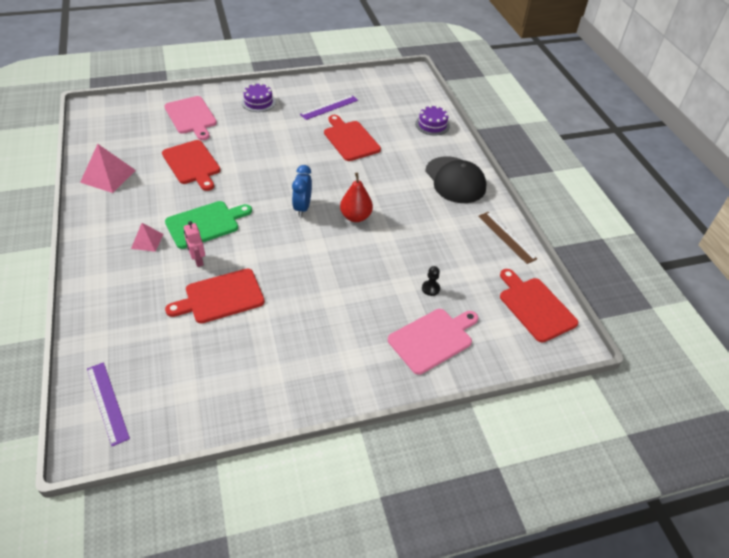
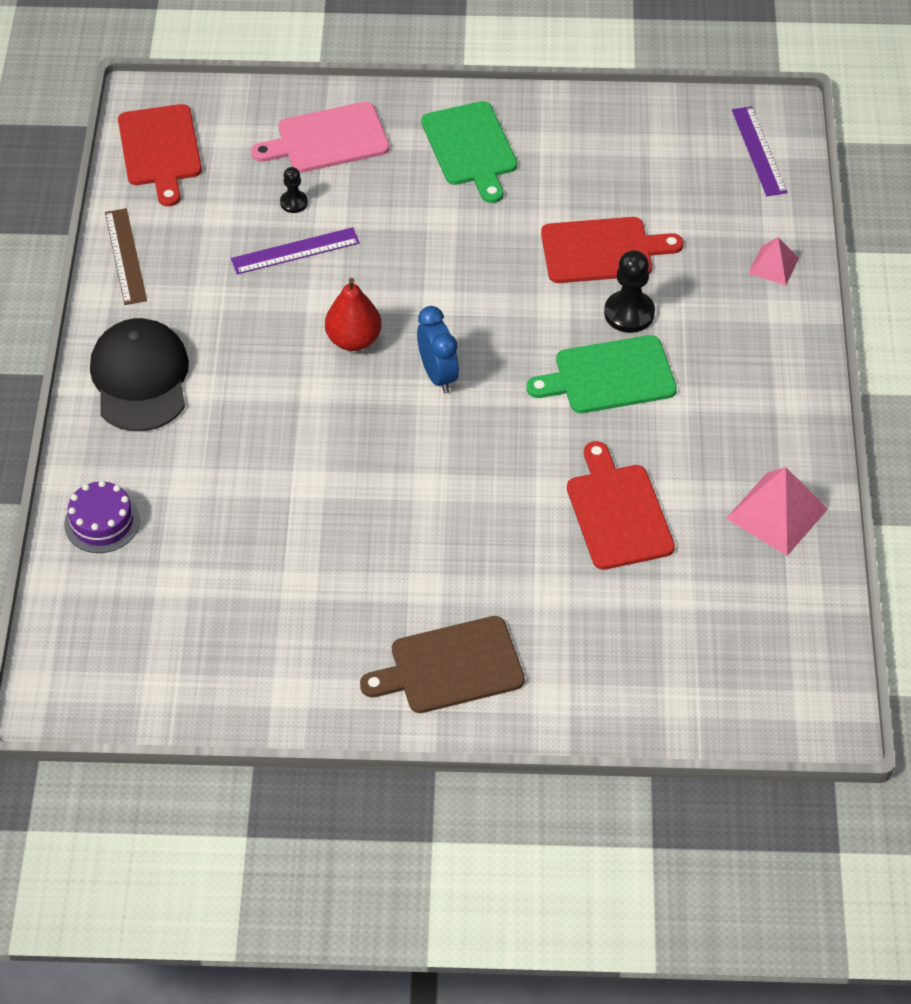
camera: 160 degrees left, 5 degrees up
pink pyramid [131,223,163,252] -> pink pyramid moved to [748,237,799,285]
pink cutting board [164,96,217,140] -> none
pink robot [184,221,205,267] -> black pawn [604,250,655,333]
purple cake [242,83,276,112] -> brown cutting board [360,616,525,713]
blue clock [292,165,312,217] -> blue clock turned 45 degrees counterclockwise [417,306,459,393]
purple ruler [300,95,358,120] -> purple ruler moved to [231,227,360,275]
red cutting board [324,115,381,161] -> none
none -> green cutting board [421,101,517,203]

